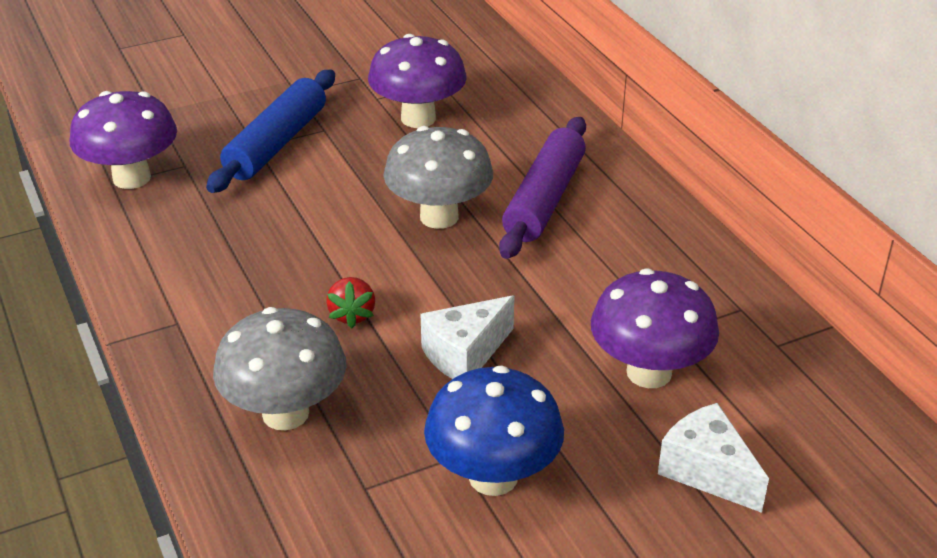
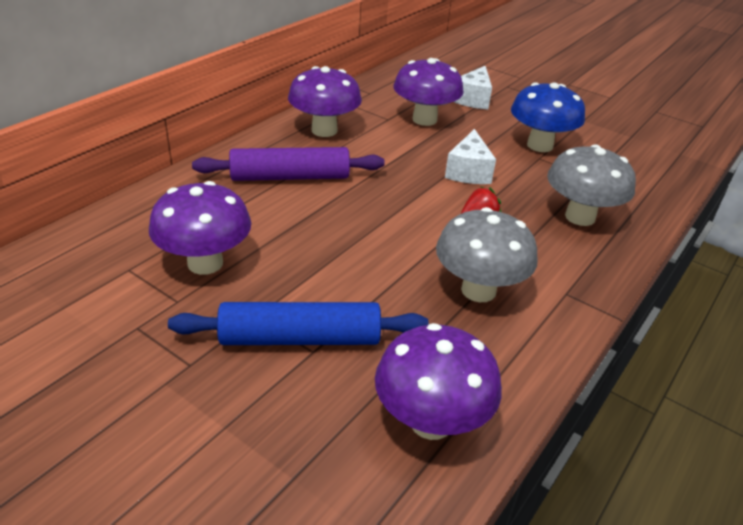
camera: 120 degrees left, 0 degrees up
grey mushroom [383,126,493,229] -> grey mushroom moved to [436,207,538,302]
white cheese [421,295,514,379] -> white cheese turned 75 degrees clockwise [445,129,496,184]
none -> purple mushroom [288,66,362,137]

